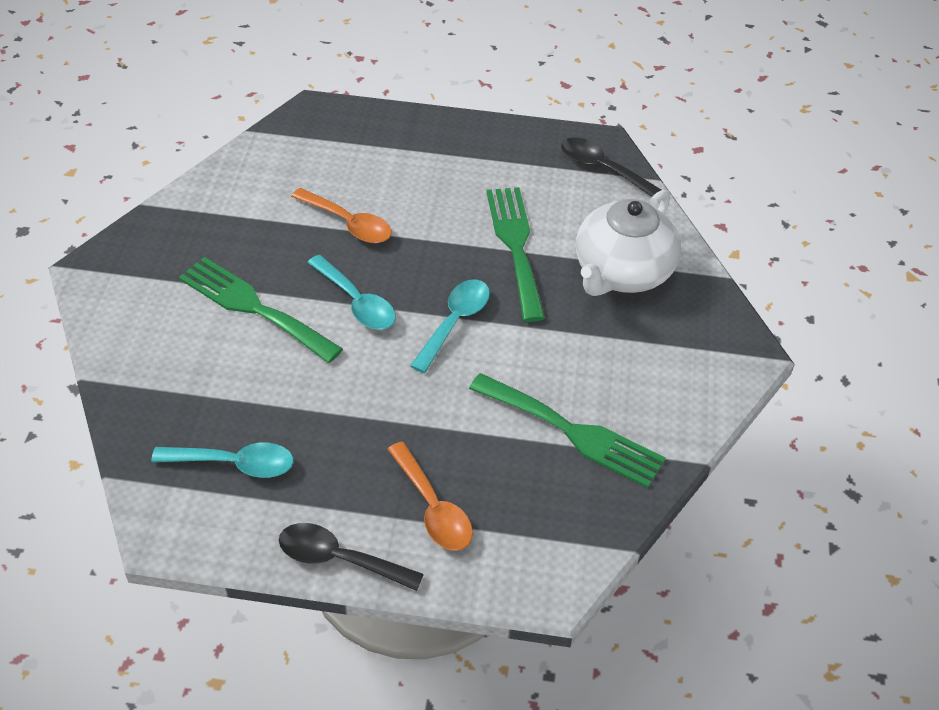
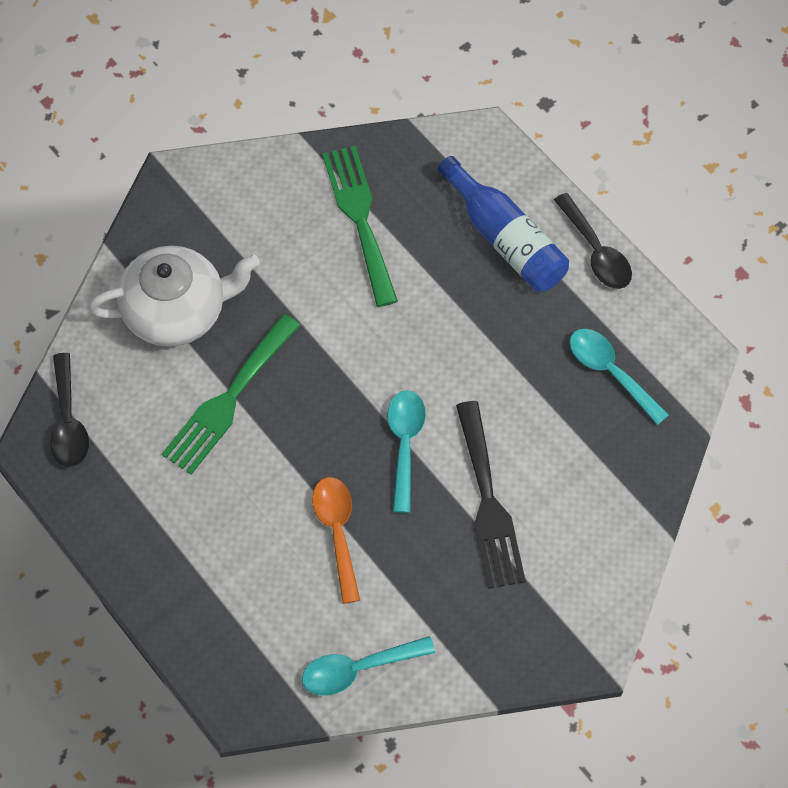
camera: 135 degrees left, 15 degrees up
green fork [179,257,343,363] -> black fork [456,401,526,589]
orange spoon [387,441,473,551] -> blue bottle [438,156,569,292]
turquoise spoon [410,279,490,373] -> turquoise spoon moved to [302,636,435,696]

